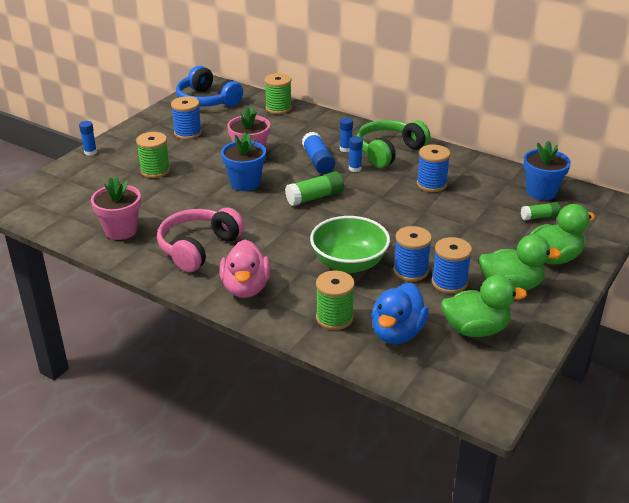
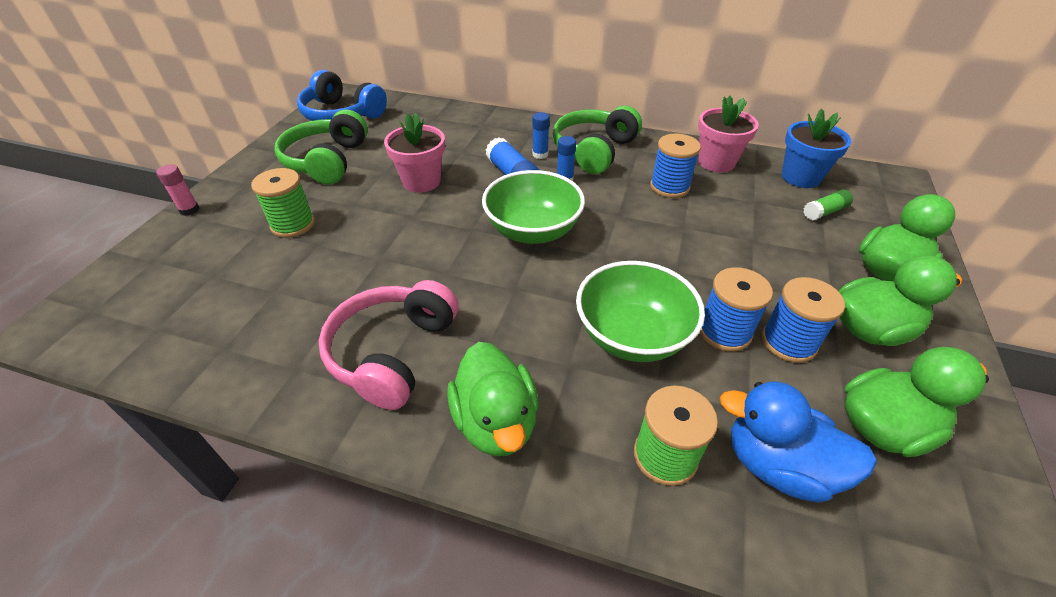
camera: 15 degrees left, 10 degrees up
blue glue stick [79,121,97,156] -> pink glue stick [156,165,200,216]
pink flower pot [91,177,141,240] -> pink flower pot moved to [698,95,759,172]
blue spool [171,96,202,140] -> green headphones [275,110,368,185]
pink duck [219,240,270,298] -> green duck [447,342,539,456]
blue flower pot [221,133,266,191] -> none
green spool [264,73,292,114] -> none
green glue stick [285,171,344,206] -> green bowl [482,170,585,244]
blue duck [371,283,429,344] -> blue duck turned 105 degrees clockwise [720,382,877,503]

